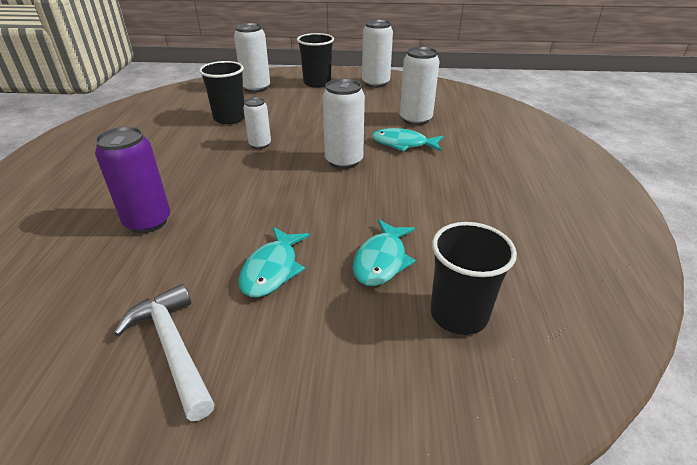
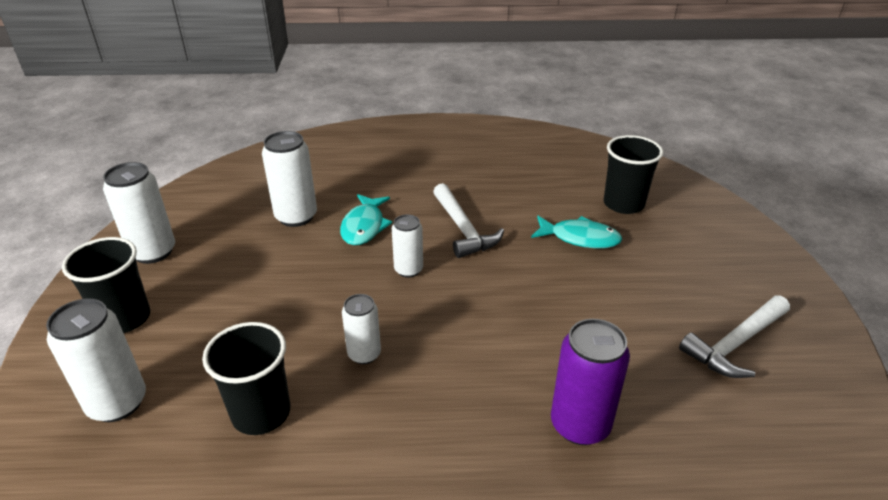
camera: 95 degrees left, 0 degrees up
turquoise fish [238,227,310,297] -> none
white can [323,79,365,169] -> white can [392,214,423,278], size x0.62
none -> white hammer [433,183,504,258]

